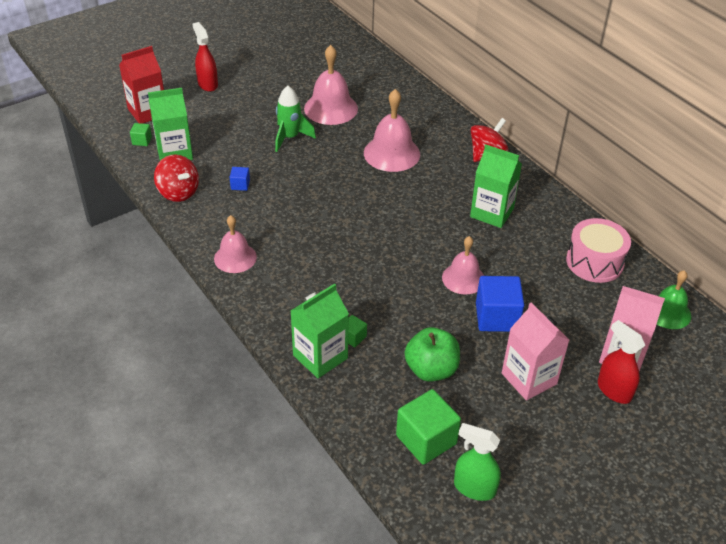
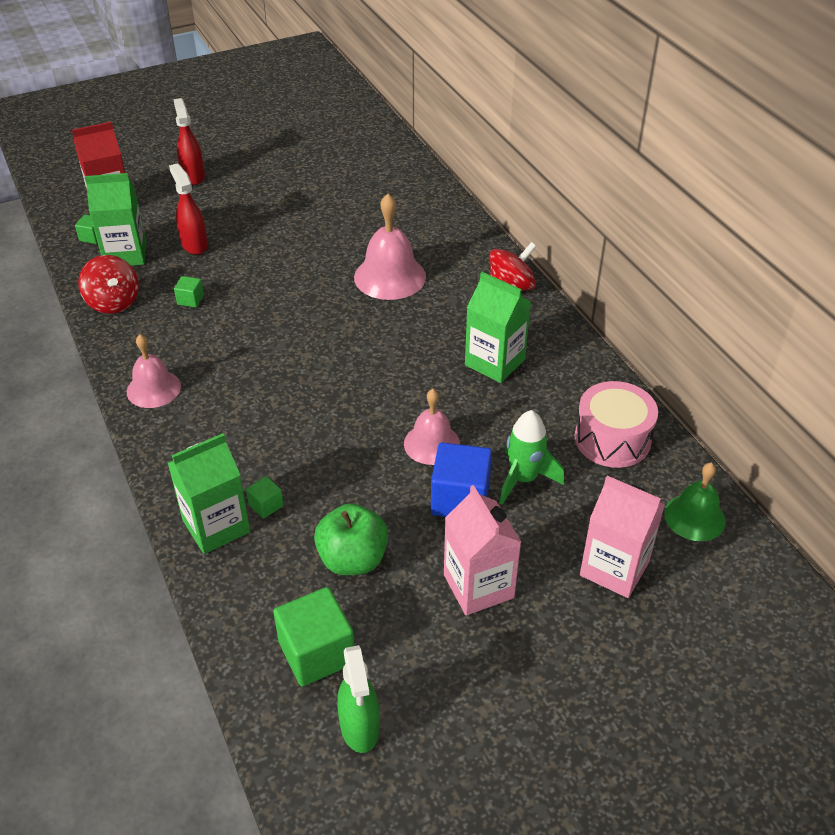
camera: 10 degrees right, 0 degrees up
blue cube [230,167,250,191] -> green cube [174,276,204,307]
green rocket [275,86,316,152] -> green rocket moved to [499,410,564,505]
pink bell [304,45,358,125] -> none
green spray bottle [454,423,501,501] -> green spray bottle turned 135 degrees counterclockwise [337,645,379,753]
red spray bottle [598,320,645,404] -> red spray bottle moved to [169,163,208,255]

